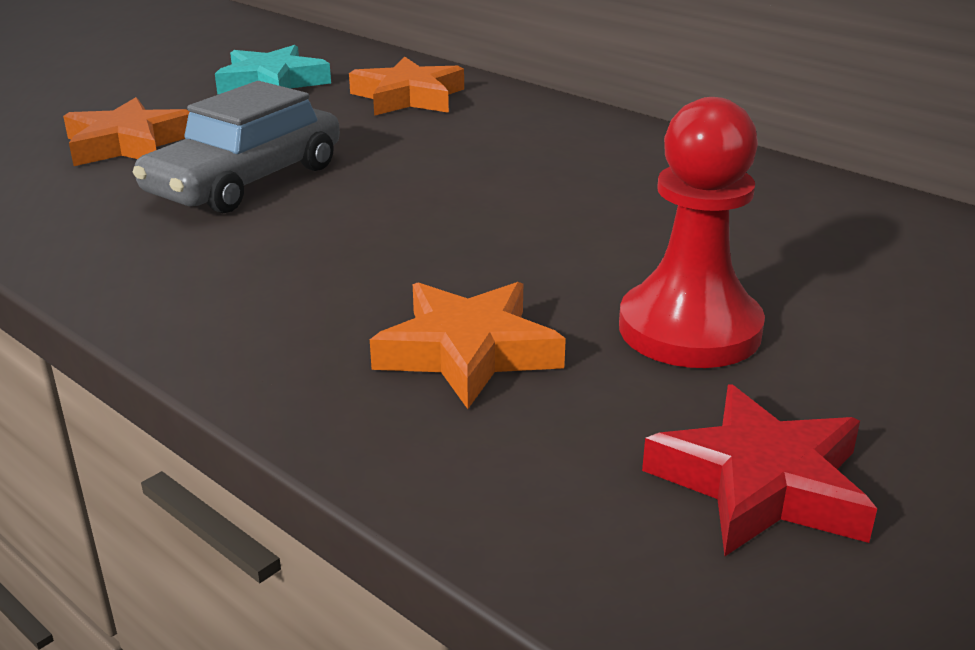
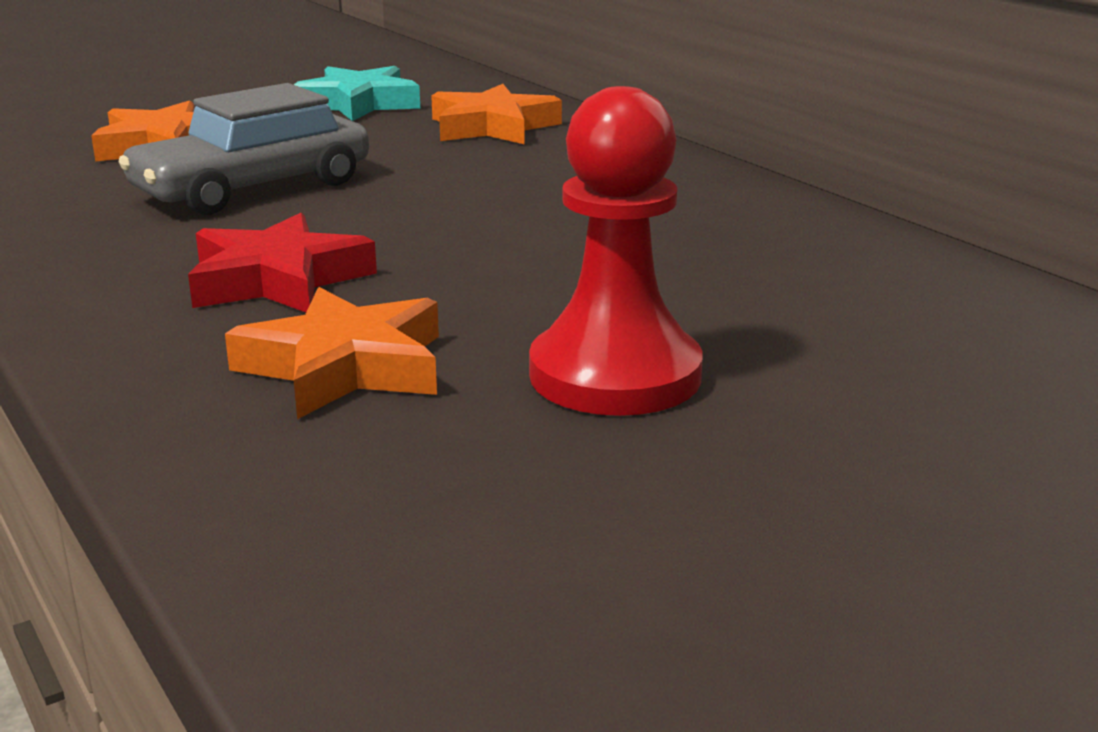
camera: 15 degrees right, 5 degrees down
red star [642,384,877,556] -> red star moved to [188,213,377,312]

